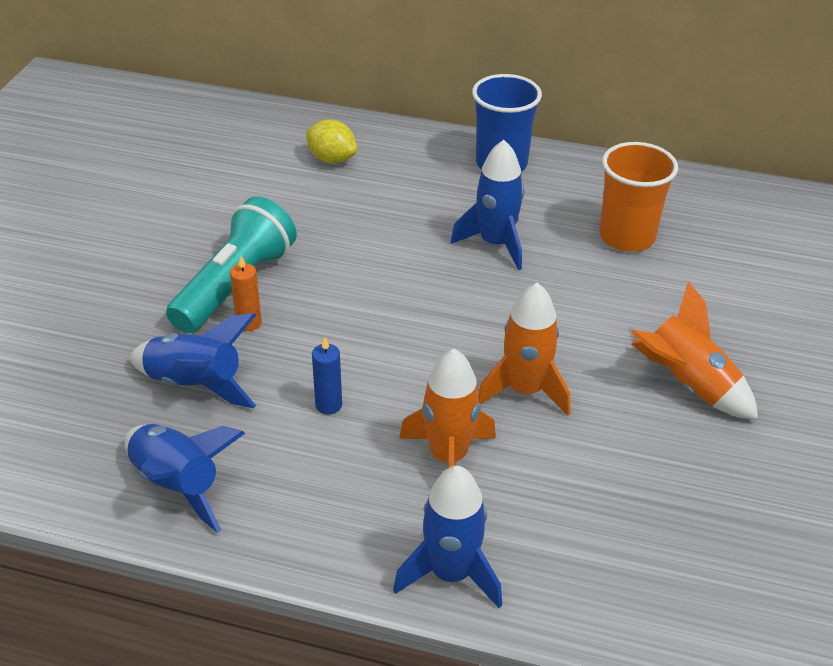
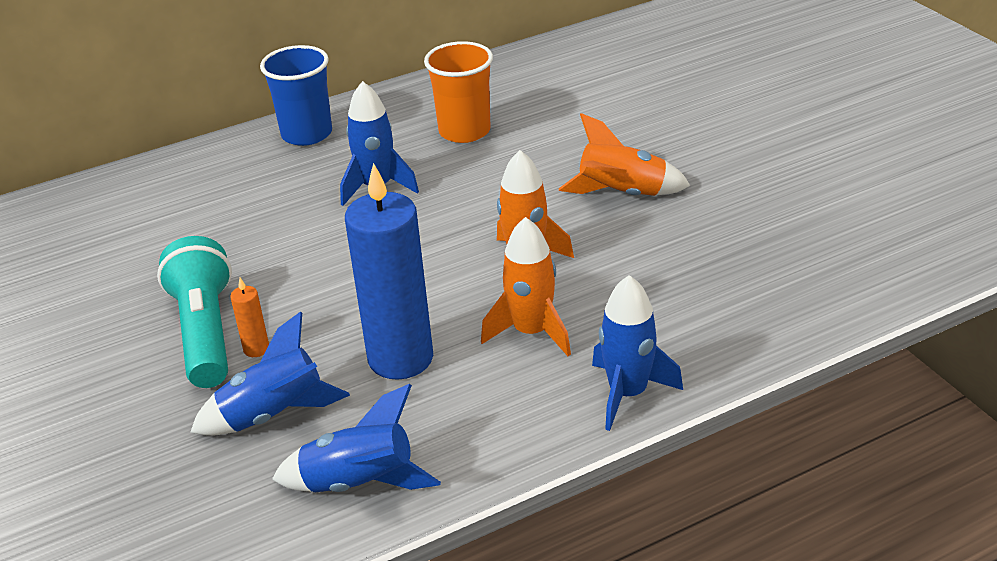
camera: 40 degrees left, 5 degrees down
yellow lemon [306,120,357,164] -> none
blue candle [312,337,342,414] -> blue candle [345,163,433,380], size x2.47

